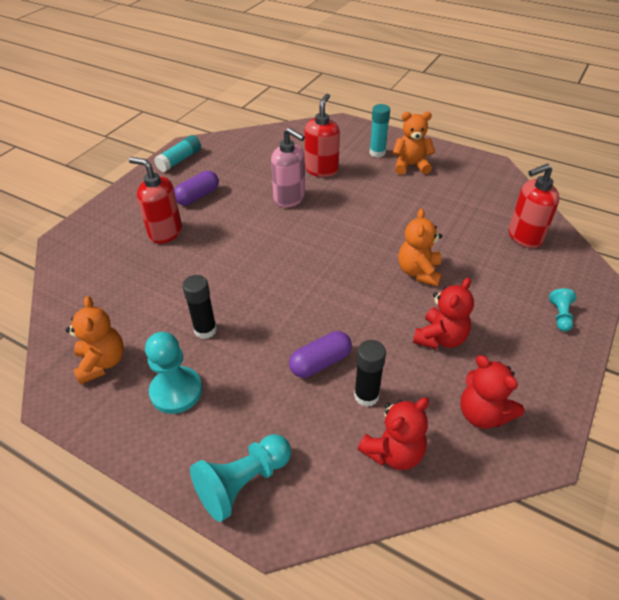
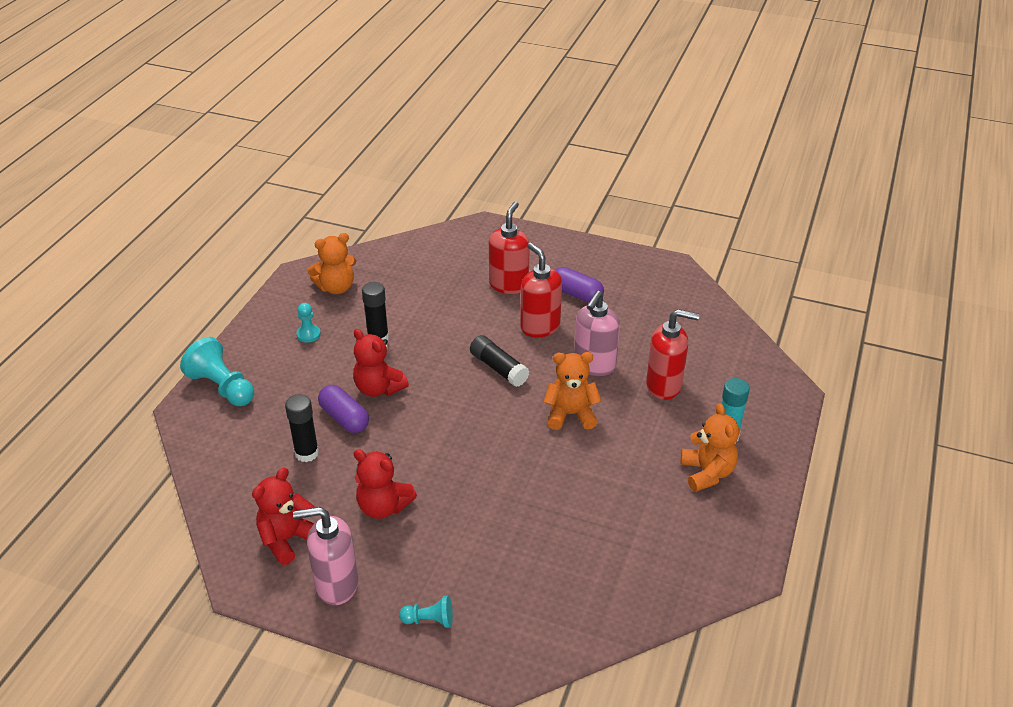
camera: 80 degrees right, 5 degrees down
turquoise pawn [145,332,202,414] -> turquoise pawn [296,303,321,342], size x0.54
turquoise glue stick [154,135,201,172] -> none
red teddy bear [358,398,429,470] -> red teddy bear moved to [353,329,409,397]
orange teddy bear [398,209,442,287] -> orange teddy bear moved to [544,352,601,430]
red soap dispenser [509,164,559,248] -> red soap dispenser moved to [520,243,562,338]
none -> pink soap dispenser [293,507,358,605]
none -> black glue stick [470,335,529,387]

